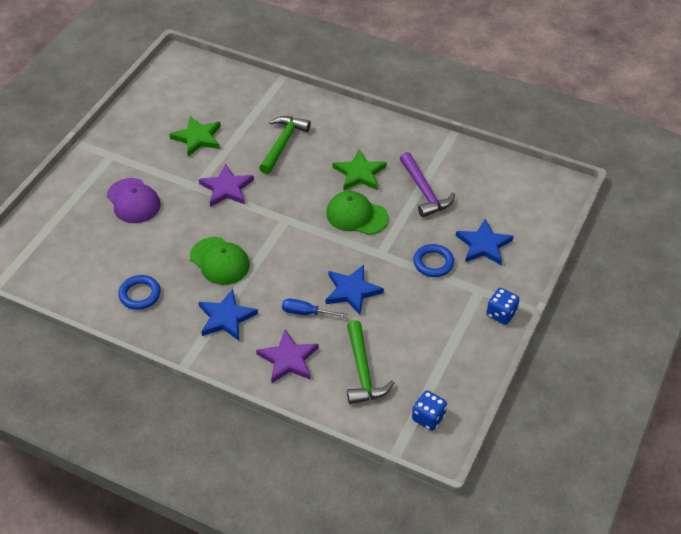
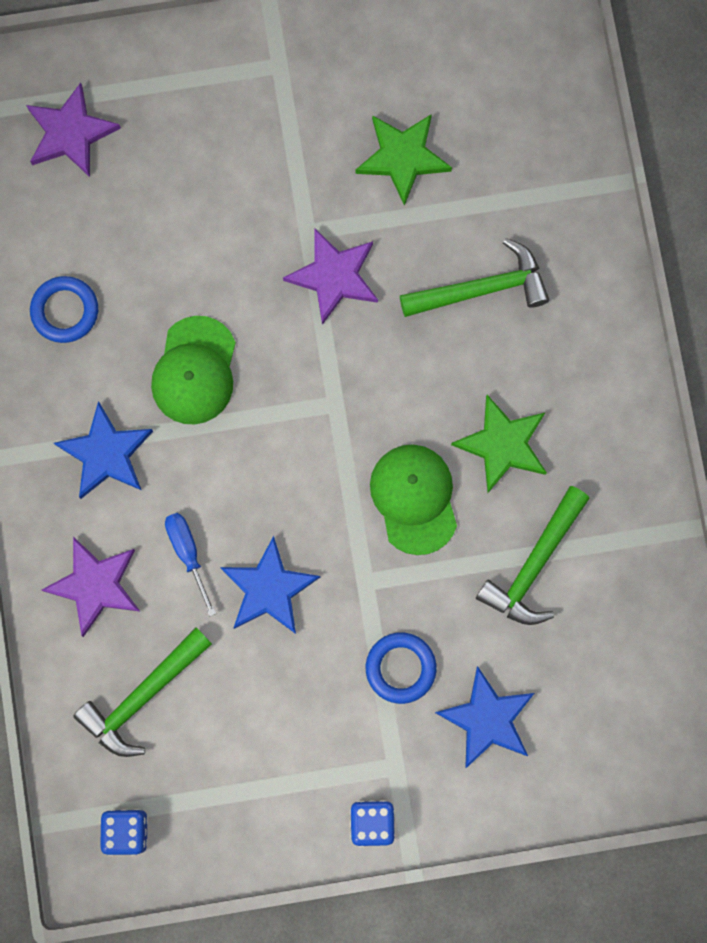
camera: 55 degrees right, 30 degrees up
purple cap [107,178,161,223] -> none
purple hammer [400,152,455,217] -> green hammer [476,486,590,625]
none -> purple star [26,83,121,177]

